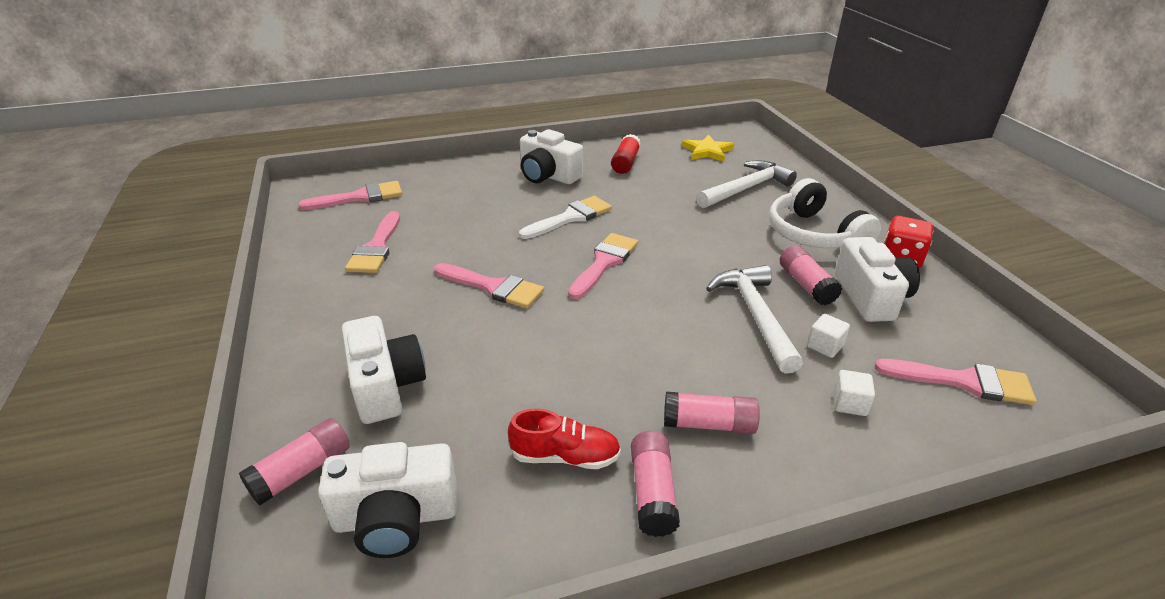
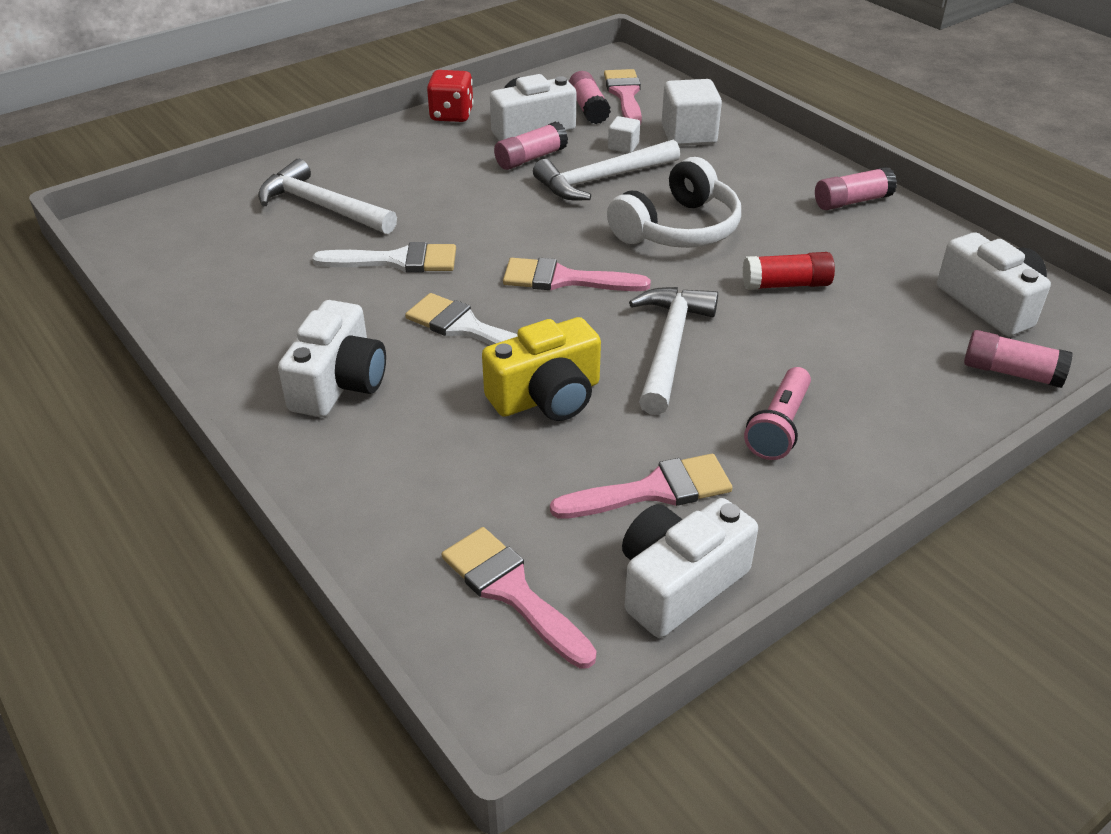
camera: 110 degrees left, 5 degrees up
white camera [342,316,426,424] -> white camera moved to [622,498,758,638]
pink brush [434,263,544,309] -> white hammer [629,287,718,415]
red shoe [508,409,621,469] -> none
red glue stick [611,134,641,174] -> red glue stick moved to [743,252,835,290]
pink glue stick [664,392,760,434] -> pink glue stick moved to [569,71,611,124]
yellow star [682,134,734,162] -> none
white headphones [769,178,881,248] -> white headphones moved to [607,157,741,248]
white cube [833,370,875,416] -> white cube [662,79,722,146], size x1.93
none -> white brush [312,242,456,273]
none -> yellow camera [482,317,601,421]
none -> pink flashlight [744,367,811,460]

